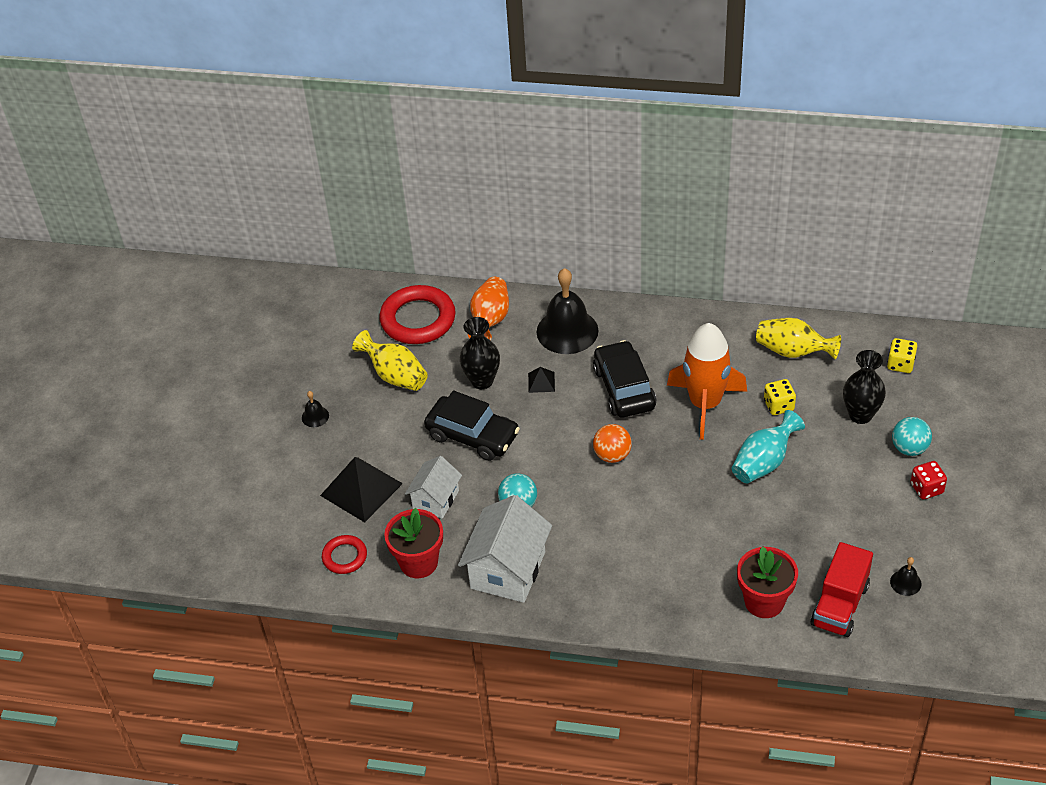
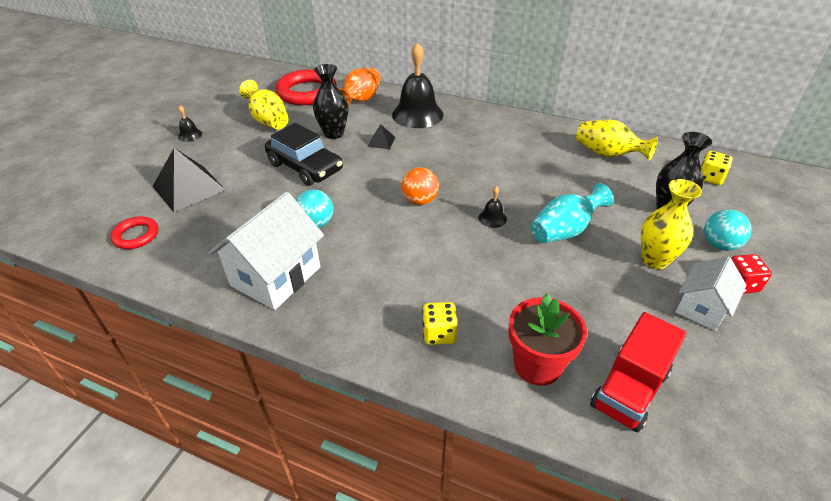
camera: 10 degrees right, 5 degrees down
red flower pot [384,508,443,578] -> none
white house [405,456,462,519] -> white house moved to [675,257,746,331]
black car [593,340,657,418] -> none
orange rocket [667,323,747,440] -> none
yellow dice [764,379,796,415] -> yellow dice moved to [422,302,458,345]
black bell [890,557,922,596] -> black bell moved to [479,186,507,228]
none -> yellow vase [641,179,702,269]

